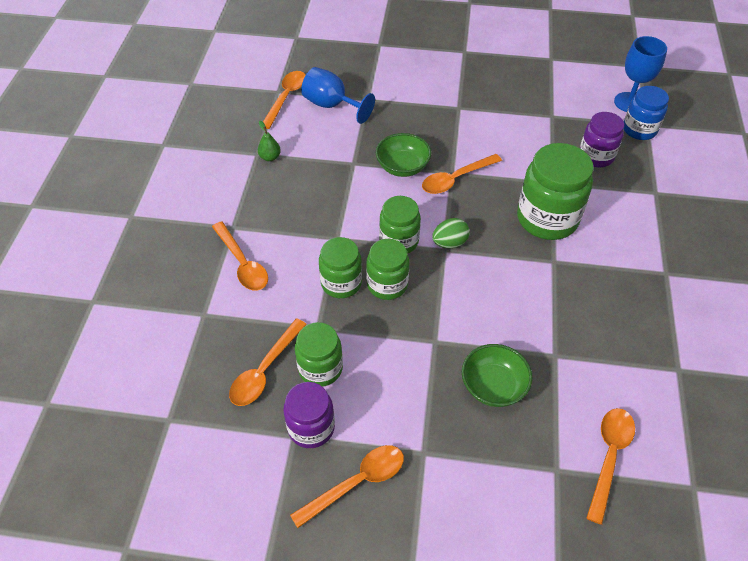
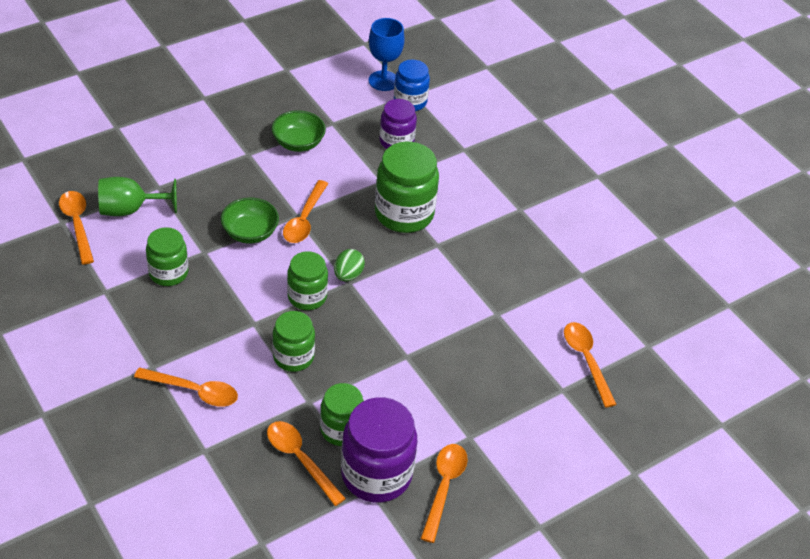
camera: 45 degrees left, 5 degrees down
orange spoon [229,318,307,406] -> orange spoon turned 150 degrees clockwise [267,421,346,506]
green pear [258,121,281,161] -> none
purple jar [283,382,335,448] -> purple jar [341,397,417,503], size x1.62
blue goblet [301,67,375,124] -> green goblet [98,177,177,216]
green jar [366,239,409,300] -> green jar moved to [146,227,189,286]
green bowl [462,344,532,407] -> green bowl moved to [272,110,326,152]

